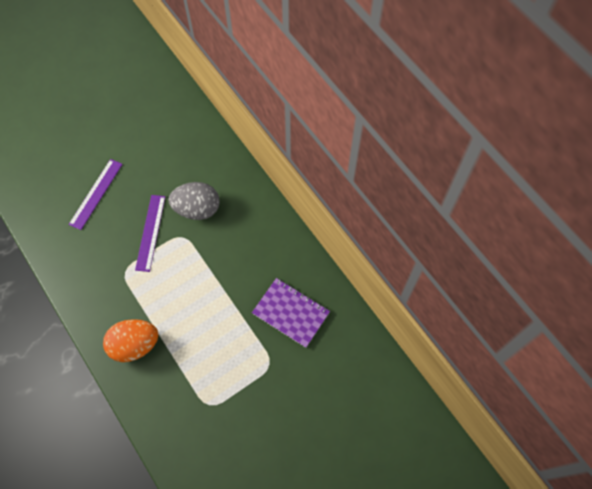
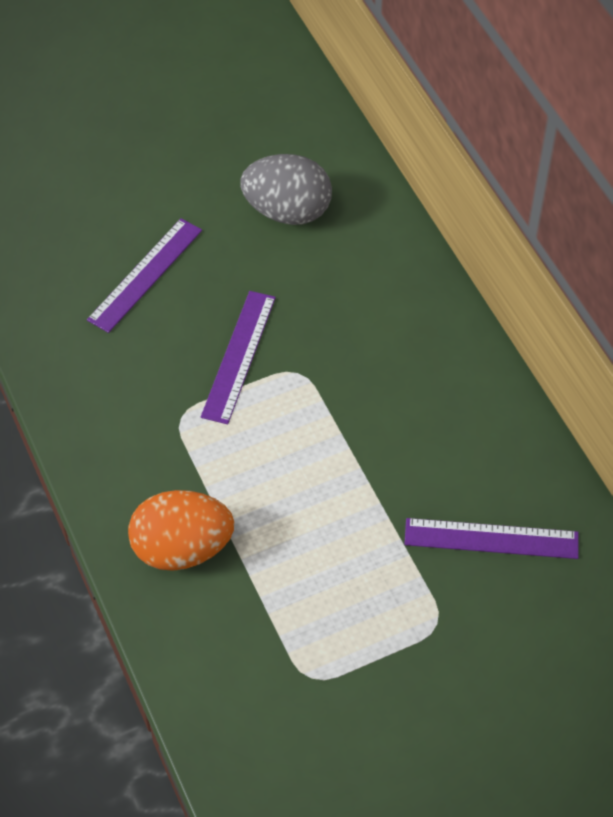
camera: 10 degrees right, 10 degrees down
grey egg [168,182,220,220] -> grey egg moved to [240,154,332,225]
purple notebook [252,278,330,348] -> purple ruler [404,518,579,559]

